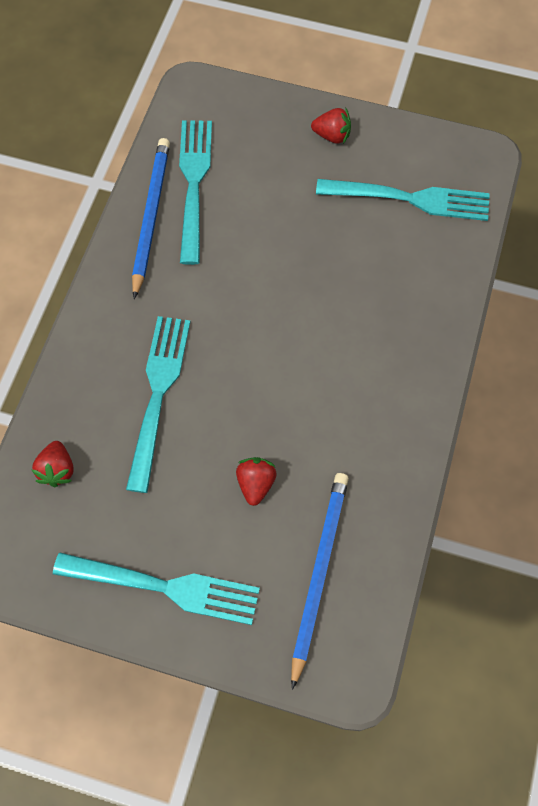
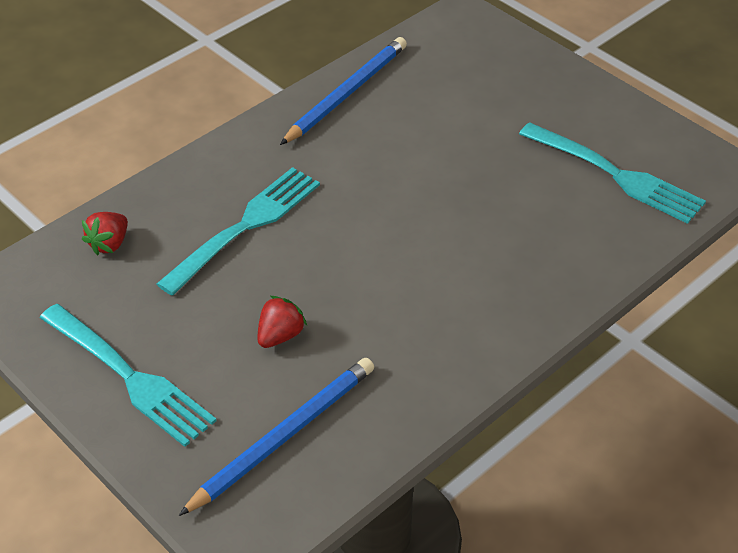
camera: 30 degrees right, 20 degrees down
turquoise fork [179,120,212,265] -> none
red strawberry [311,108,351,144] -> none

